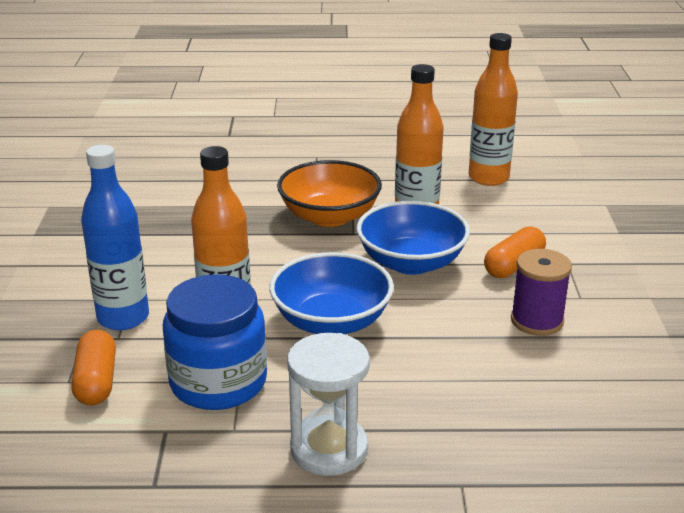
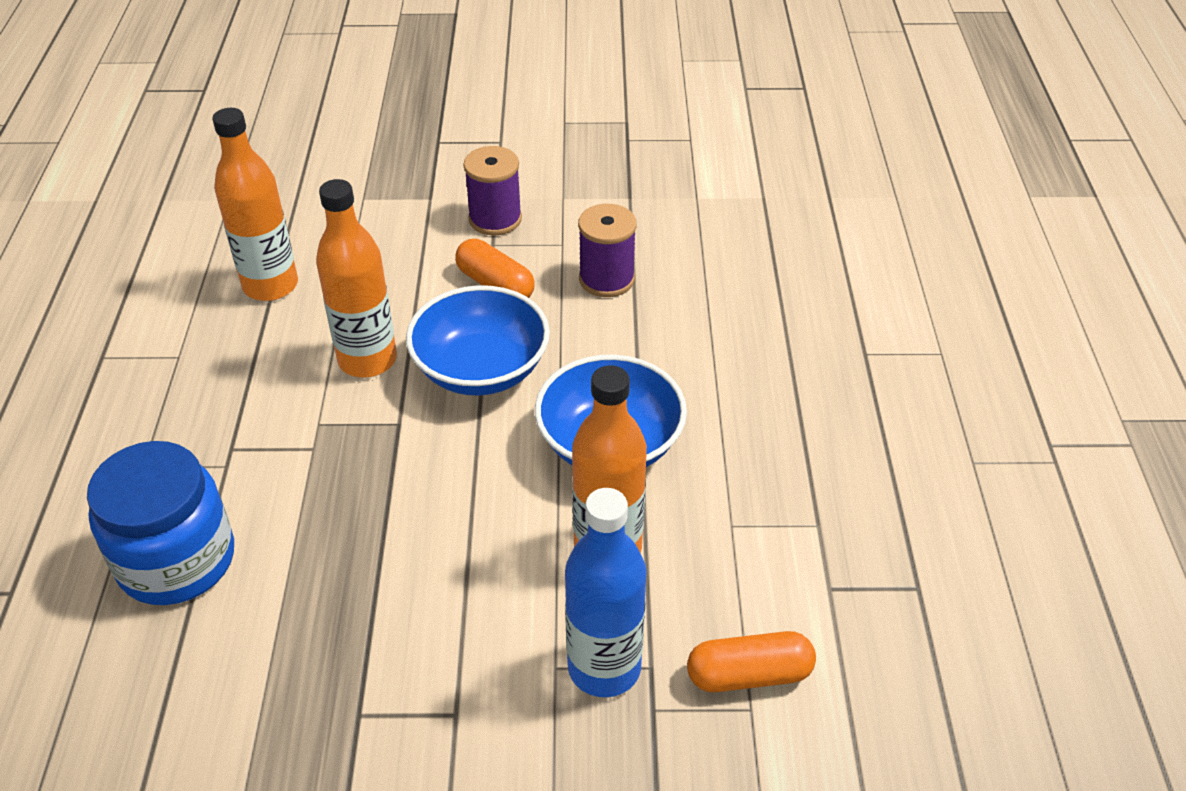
camera: 90 degrees left, 15 degrees up
blue jar [163,274,267,410] -> blue jar moved to [87,441,234,605]
orange bowl [277,160,382,227] -> none
white hourglass [287,333,370,476] -> none
none -> purple spool [463,146,522,235]

